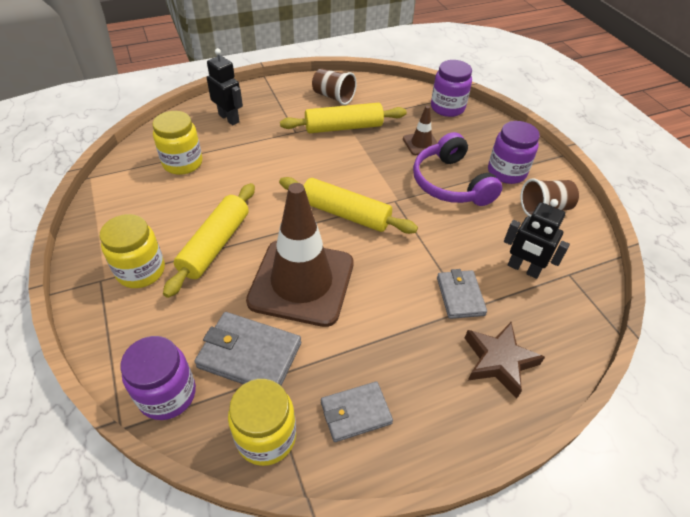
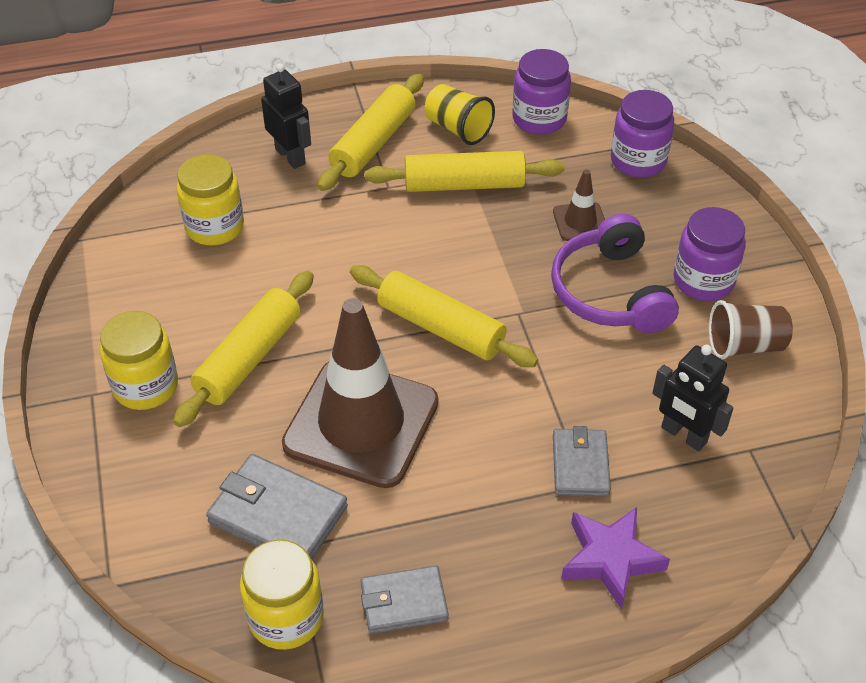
camera: 10 degrees right, 0 degrees up
purple jar [120,336,196,420] -> purple jar moved to [512,49,571,135]
brown cup [312,69,357,105] -> yellow cup [425,84,495,145]
brown star [465,322,545,398] -> purple star [561,507,670,610]
none -> yellow rolling pin [318,74,424,191]

